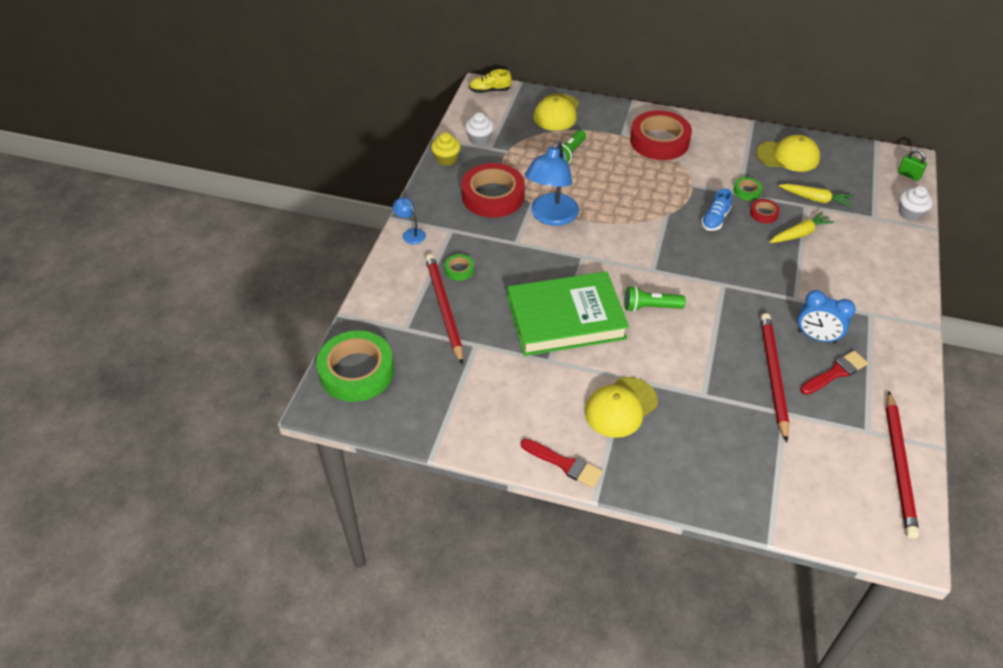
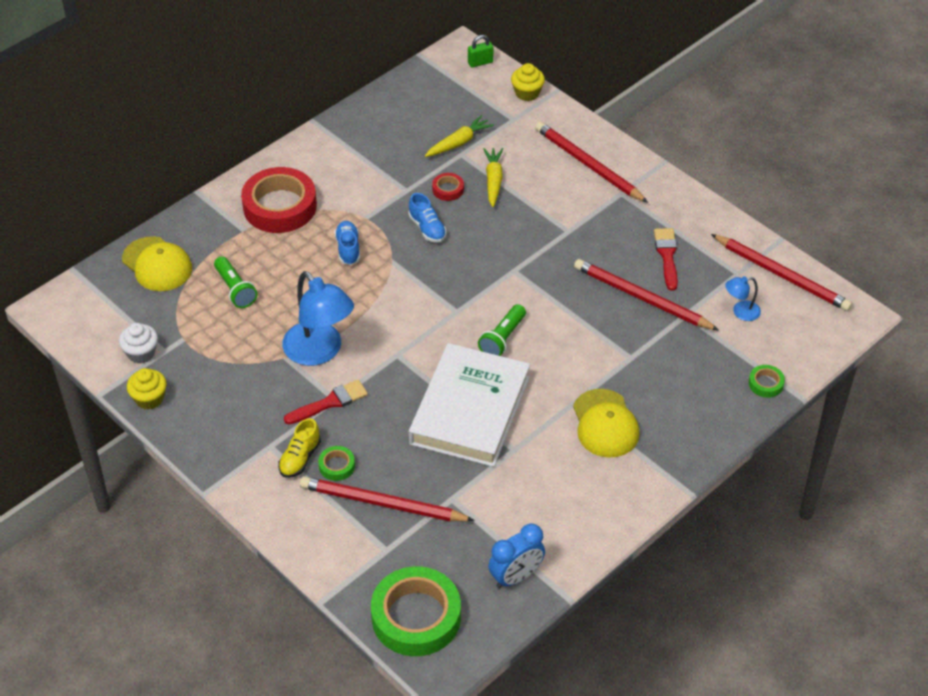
camera: 60 degrees left, 0 degrees up
blue lamp [393,197,426,244] -> blue lamp moved to [725,276,761,321]
red tape [461,163,525,218] -> none
yellow shoe [469,69,512,93] -> yellow shoe moved to [278,418,321,478]
green book [507,271,629,356] -> white book [409,343,530,467]
red brush [521,439,603,488] -> red brush moved to [284,380,368,424]
green tape [734,177,762,200] -> green tape moved to [749,365,785,398]
yellow cap [756,135,820,172] -> none
blue clock [798,290,856,344] -> blue clock moved to [488,523,545,589]
white cupcake [899,186,933,221] -> yellow cupcake [511,63,545,101]
none -> blue shoe [335,221,360,265]
none -> red pencil [535,122,648,203]

